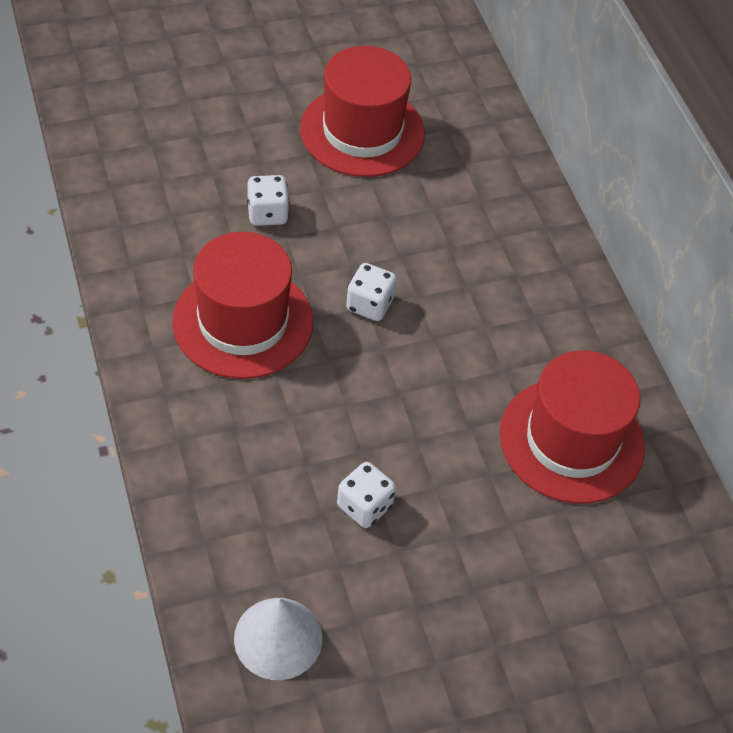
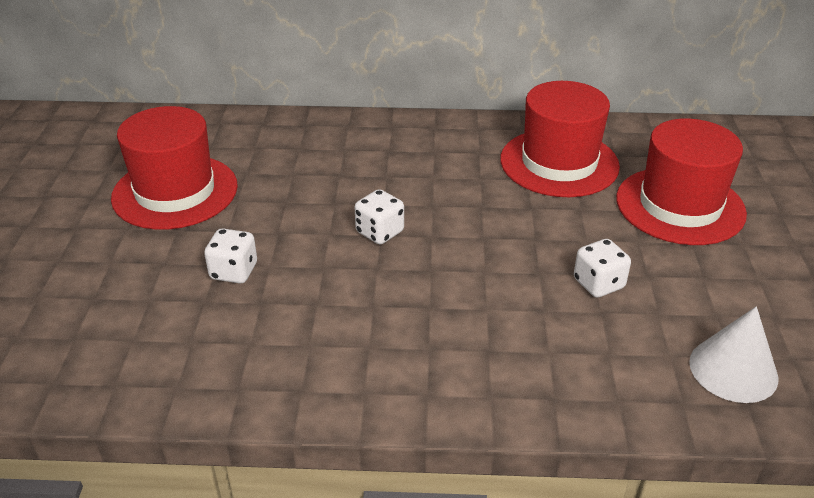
camera: 65 degrees left, 15 degrees down
red hat [172,232,313,379] -> red hat moved to [616,118,747,245]

